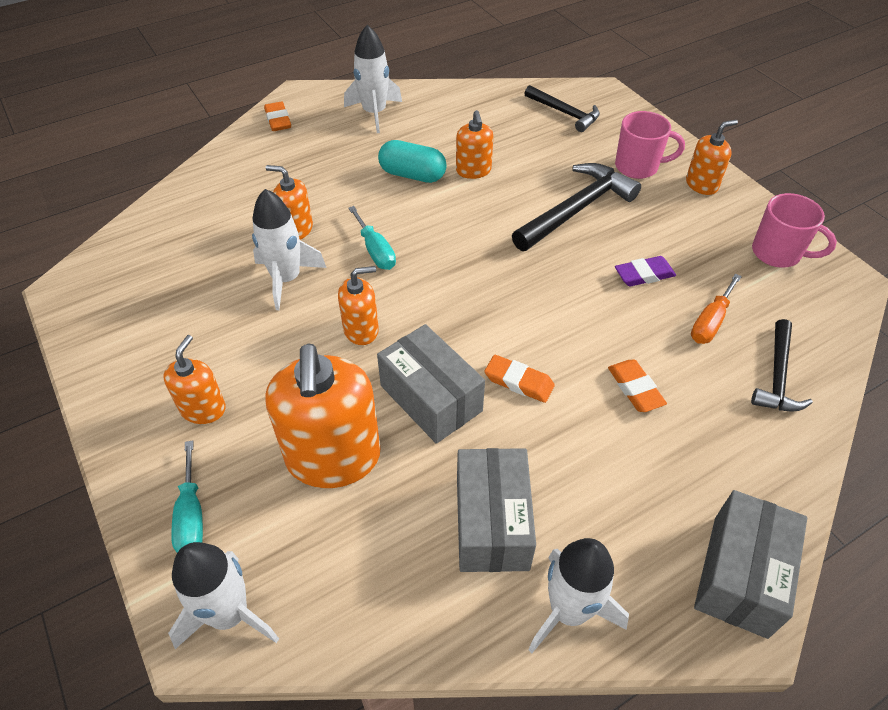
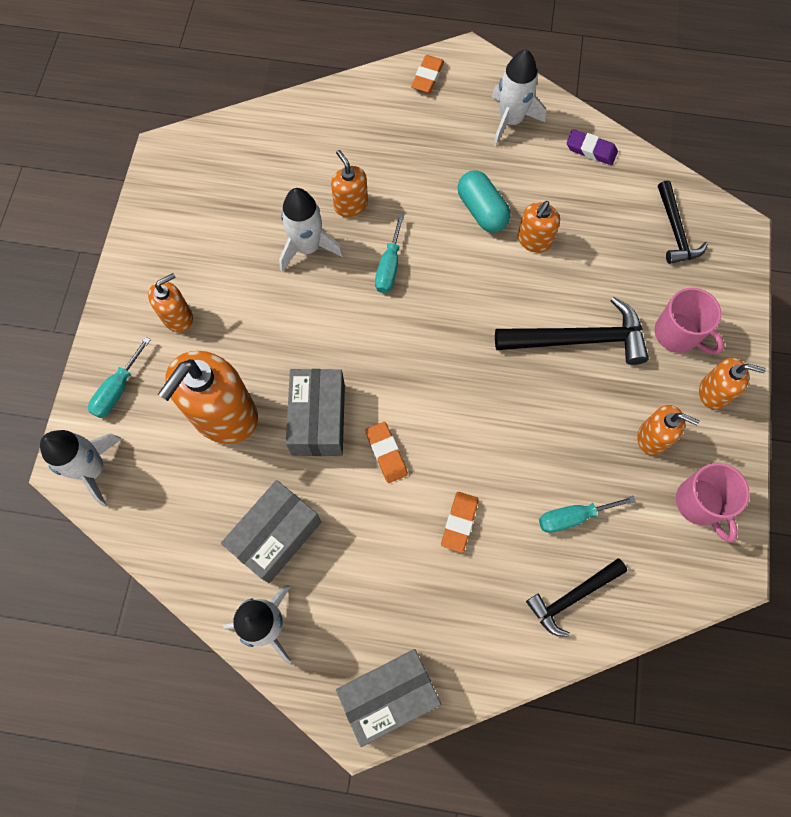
camera: 40 degrees right, 20 degrees up
orange soap dispenser [338,266,379,345] -> orange soap dispenser moved to [637,405,699,455]
purple eraser [615,256,676,286] -> purple eraser moved to [567,129,618,165]
orange screwdriver [691,274,742,344] -> turquoise screwdriver [539,496,636,533]

